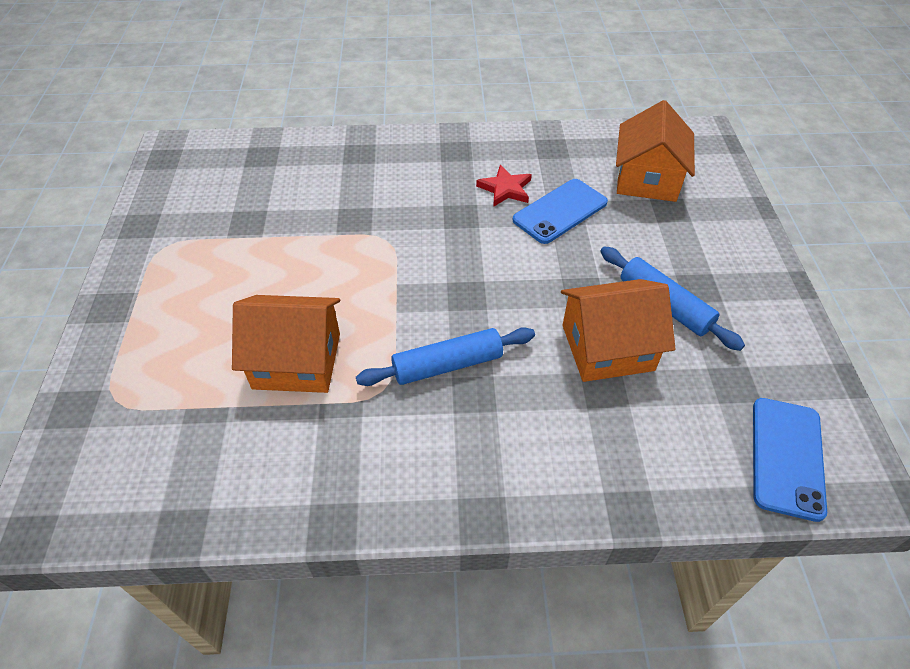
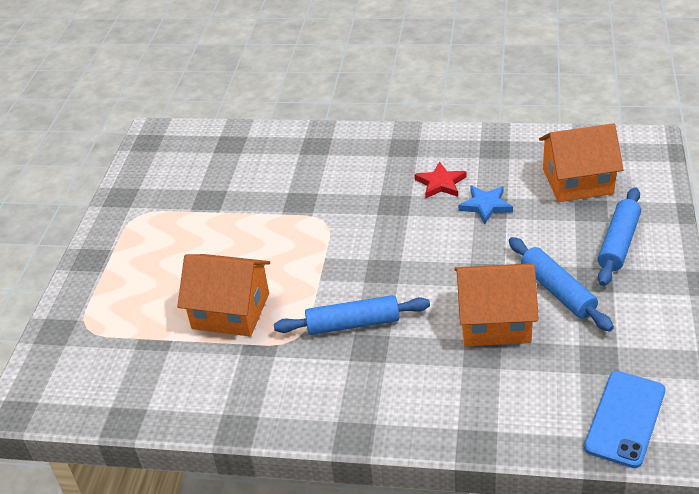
camera: 15 degrees right, 10 degrees down
blue phone [513,179,608,244] -> blue star [458,186,513,224]
orange house [616,100,695,202] -> orange house turned 60 degrees clockwise [539,123,624,202]
none -> blue rolling pin [598,187,641,286]

